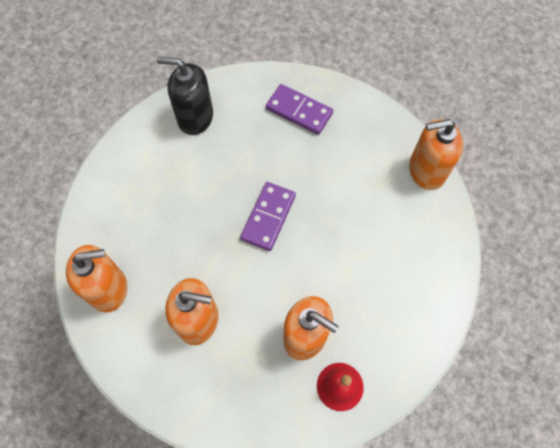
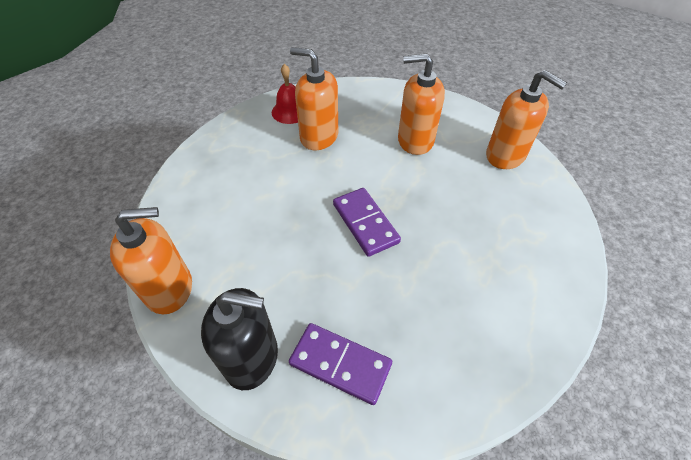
camera: 175 degrees right, 15 degrees down
orange soap dispenser [66,245,127,312] -> orange soap dispenser turned 120 degrees counterclockwise [486,70,567,169]
black soap dispenser [157,57,213,135] -> black soap dispenser moved to [201,288,278,390]
purple domino [240,182,296,251] -> purple domino turned 45 degrees counterclockwise [333,188,401,257]

